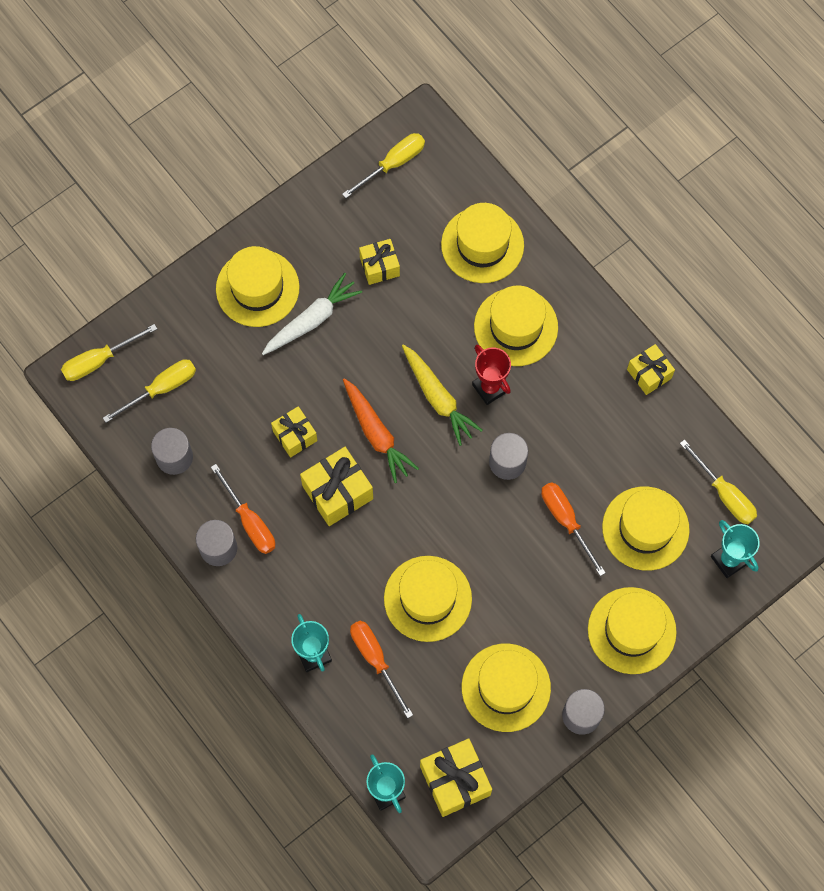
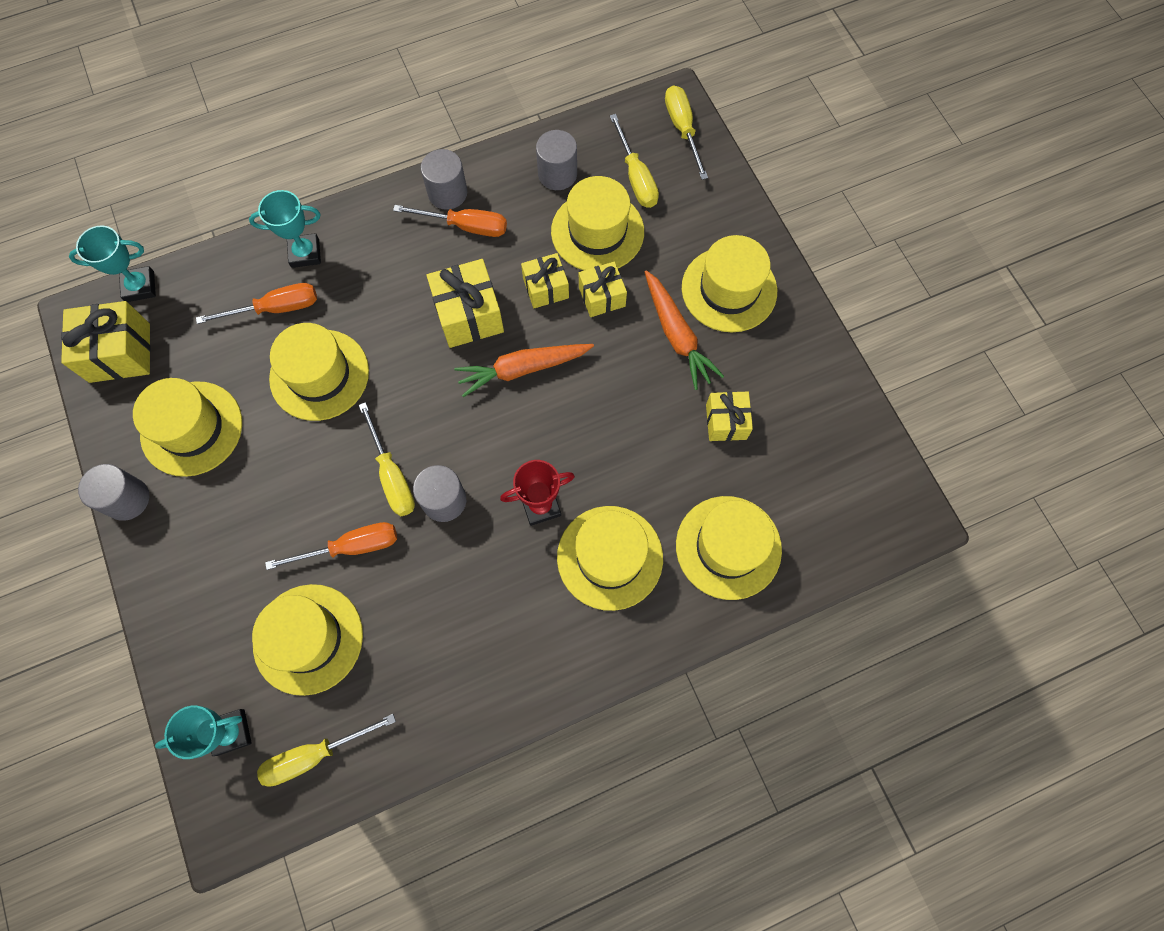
camera: 105 degrees right, 0 degrees up
orange screwdriver [211,464,275,554] -> orange screwdriver turned 150 degrees counterclockwise [393,205,507,237]
white carrot [262,273,362,355] -> orange carrot [645,270,724,390]
yellow screwdriver [342,133,425,198] -> yellow screwdriver moved to [359,402,415,516]
yellow carrot [402,344,483,446] -> none
yellow hat [588,587,677,674] -> yellow hat moved to [551,176,644,271]
yellow gift [627,344,675,395] -> yellow gift moved to [579,262,627,317]

